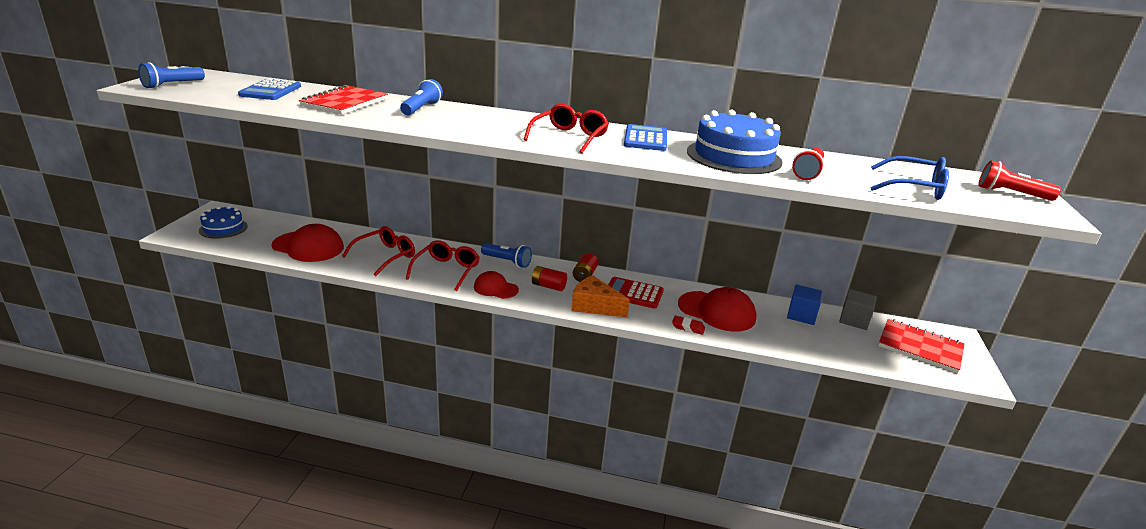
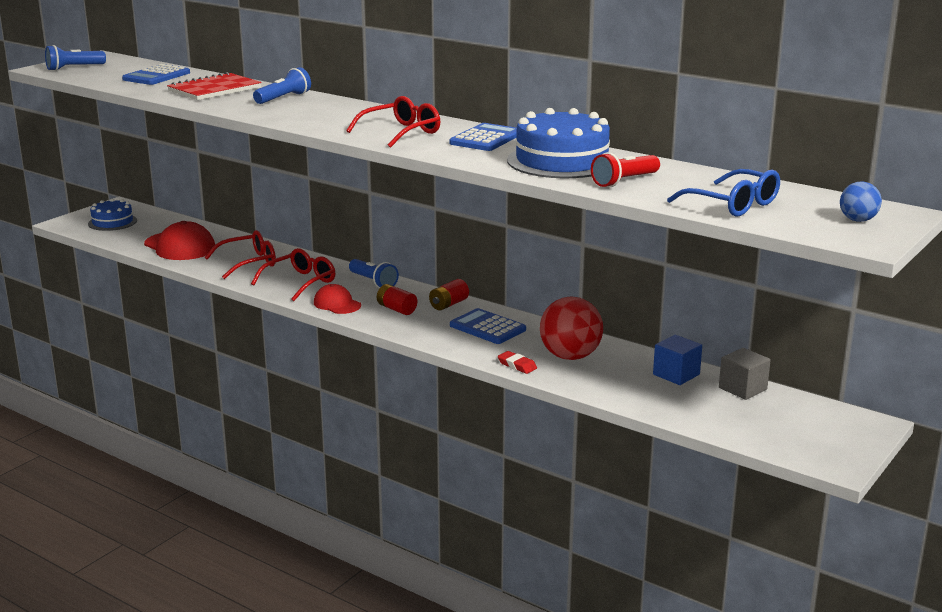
camera: 25 degrees right, 5 degrees down
orange cheese [571,275,630,317] -> none
red calculator [608,277,664,309] -> blue calculator [450,308,526,344]
red cap [678,287,757,332] -> red ball [540,297,603,360]
red notebook [878,319,964,373] -> none
red flashlight [978,160,1061,201] -> blue ball [840,182,882,222]

